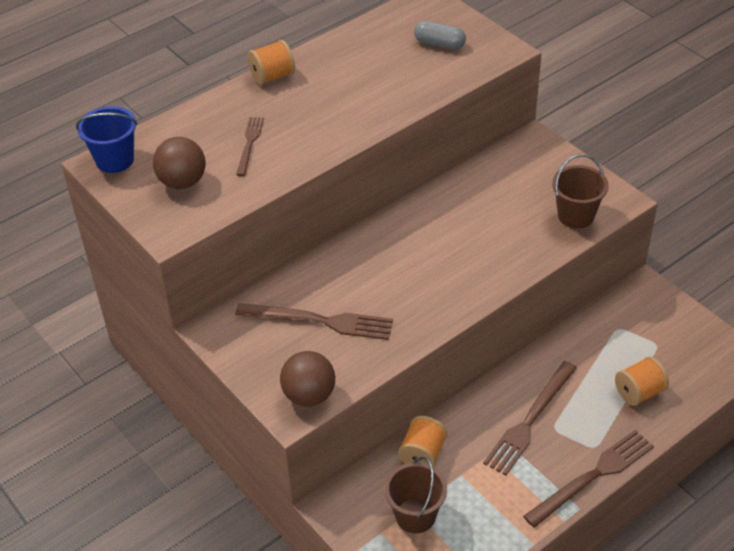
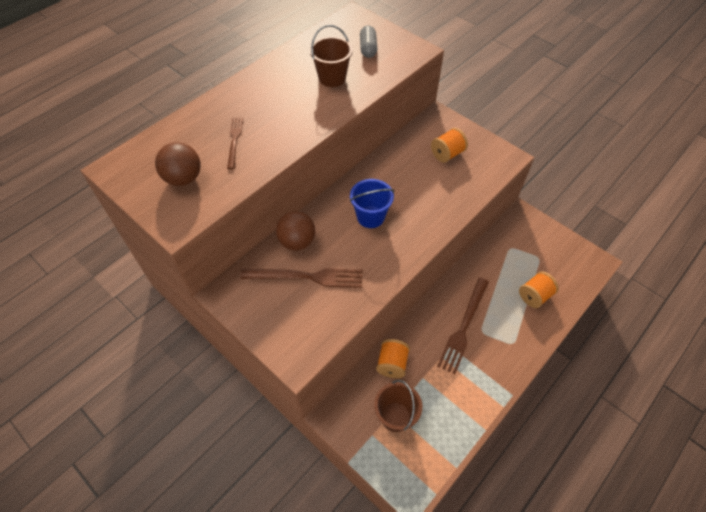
camera: 10 degrees left, 10 degrees up
blue bucket [76,106,138,173] -> blue bucket moved to [350,179,394,228]
orange spool [247,40,295,85] -> orange spool moved to [431,128,468,163]
brown ball [280,351,335,407] -> brown ball moved to [276,211,315,251]
grey capsule [414,21,466,50] -> grey capsule turned 75 degrees clockwise [360,25,377,58]
brown fork [523,430,654,528] -> none
brown bucket [552,154,609,229] -> brown bucket moved to [310,25,353,87]

